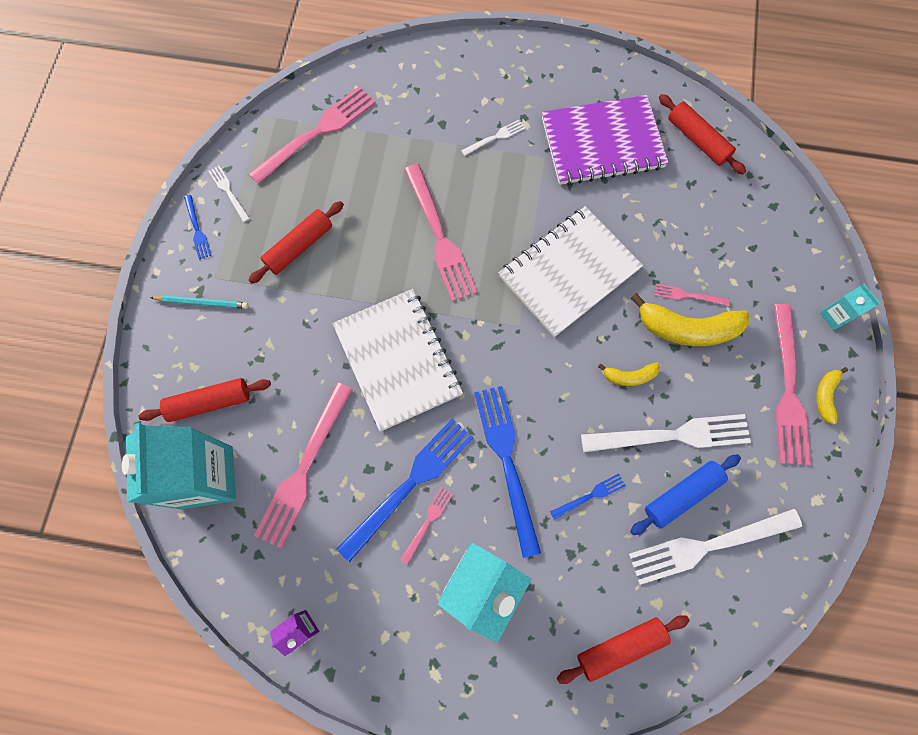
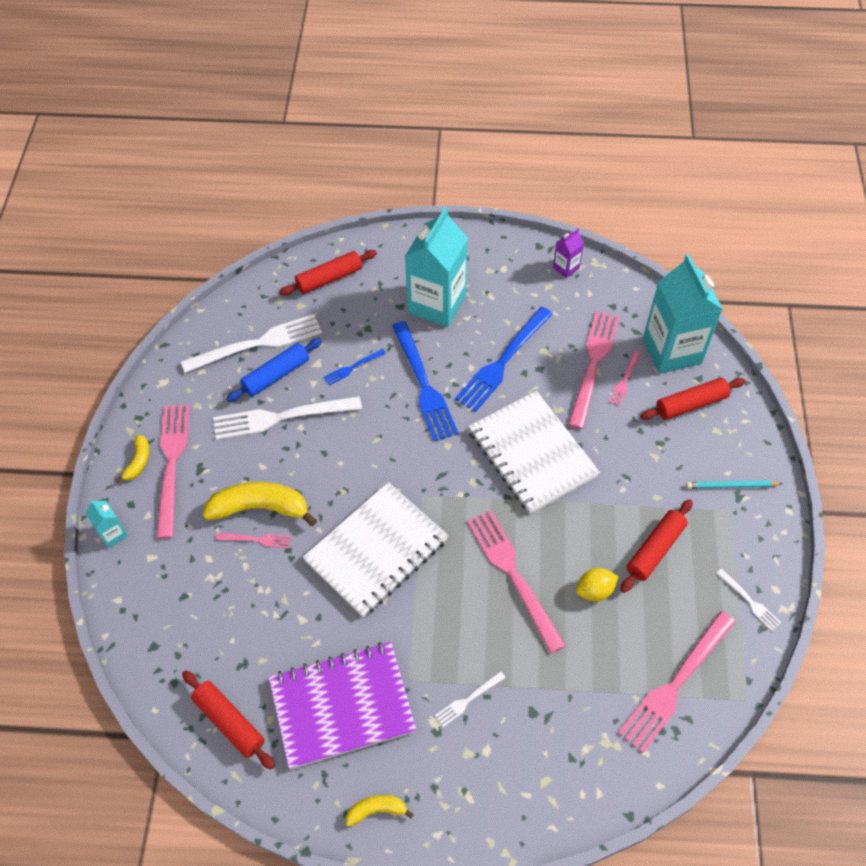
camera: 175 degrees right, 15 degrees down
blue fork [184,195,211,260] -> none
pink fork [400,487,453,565] -> pink fork moved to [609,351,641,407]
yellow banana [598,363,660,386] -> yellow banana moved to [346,795,414,827]
none -> yellow lemon [576,568,619,601]

